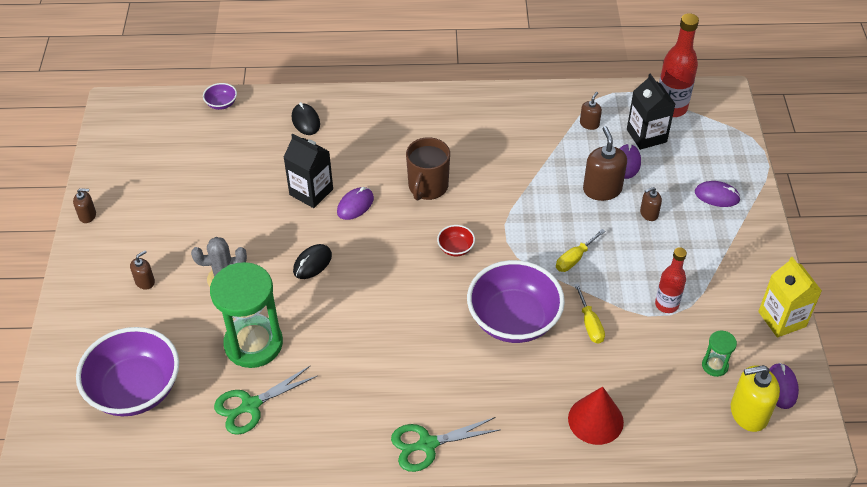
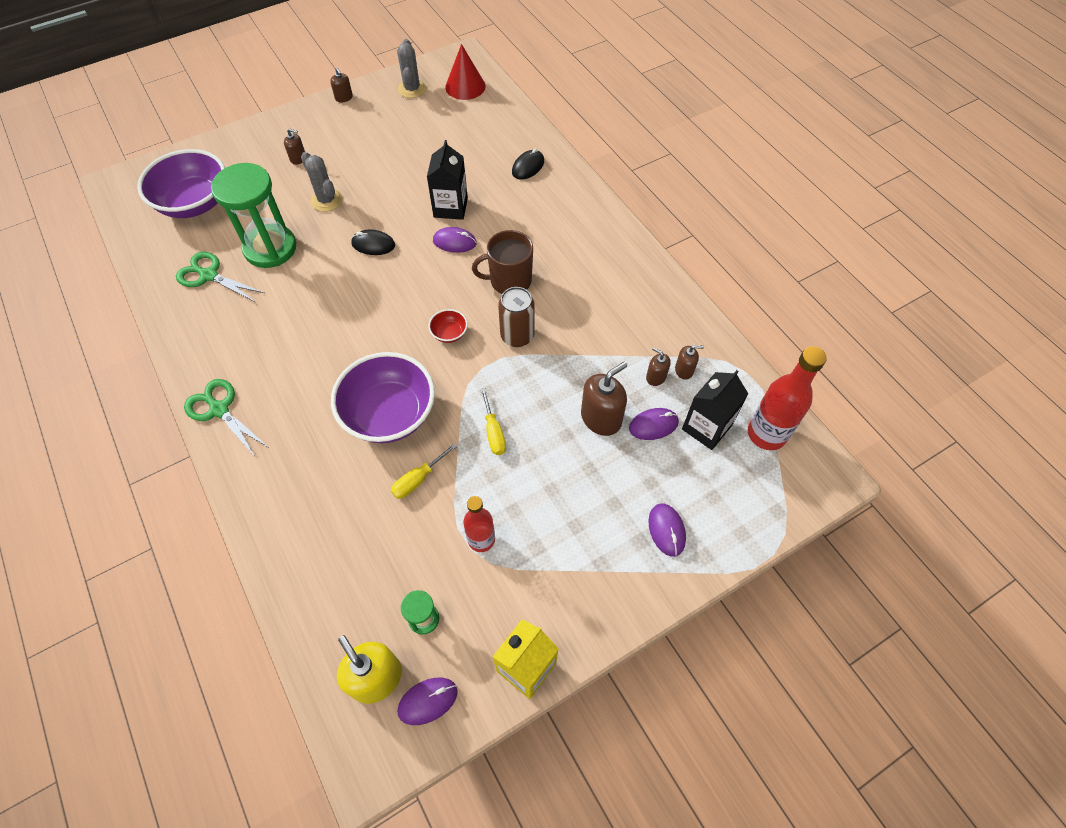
camera: 60 degrees right, 10 degrees up
purple bowl [203,83,237,110] -> none
yellow screwdriver [556,229,606,272] -> yellow screwdriver turned 120 degrees counterclockwise [481,388,506,455]
red cone [568,386,624,445] -> red cone moved to [445,44,485,100]
brown soap dispenser [640,187,662,221] -> brown soap dispenser moved to [646,347,671,386]
none -> grey cactus [397,39,426,98]
none -> brown can [498,287,535,347]

